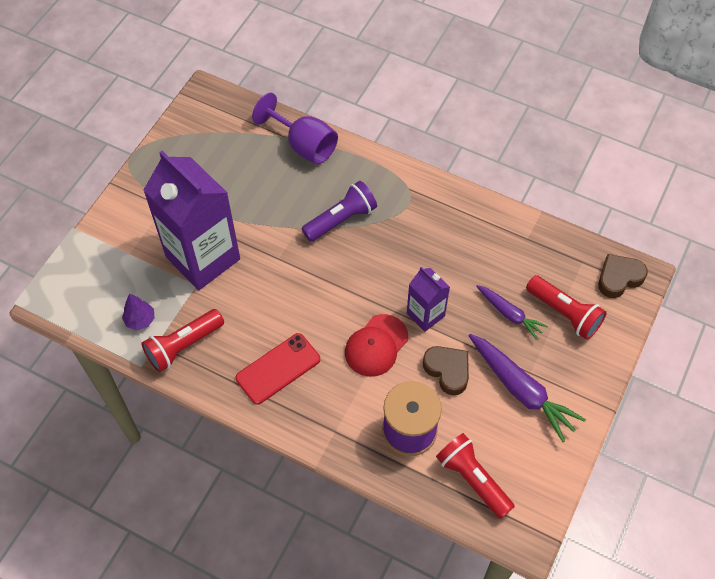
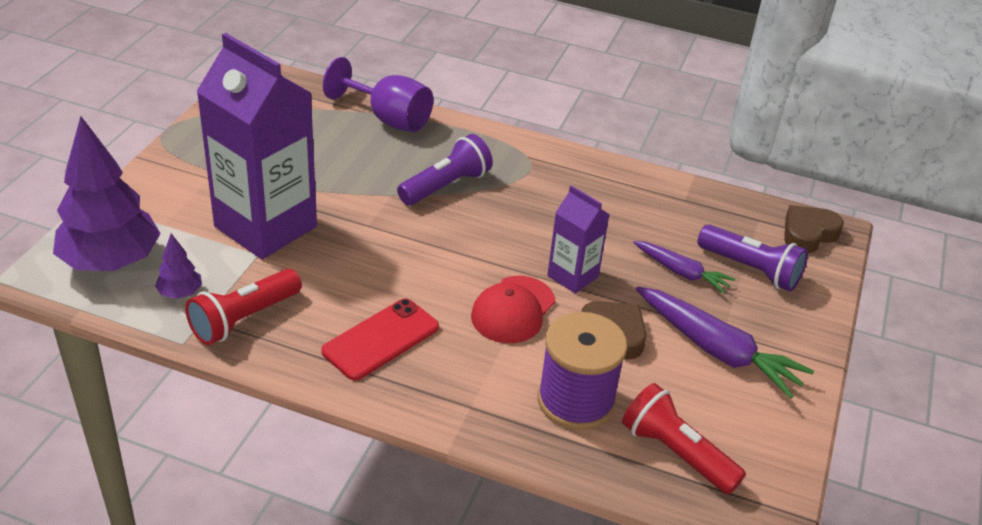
camera: 10 degrees left, 20 degrees down
red flashlight [526,275,607,340] -> purple flashlight [698,224,808,291]
none -> purple tree [53,116,161,271]

